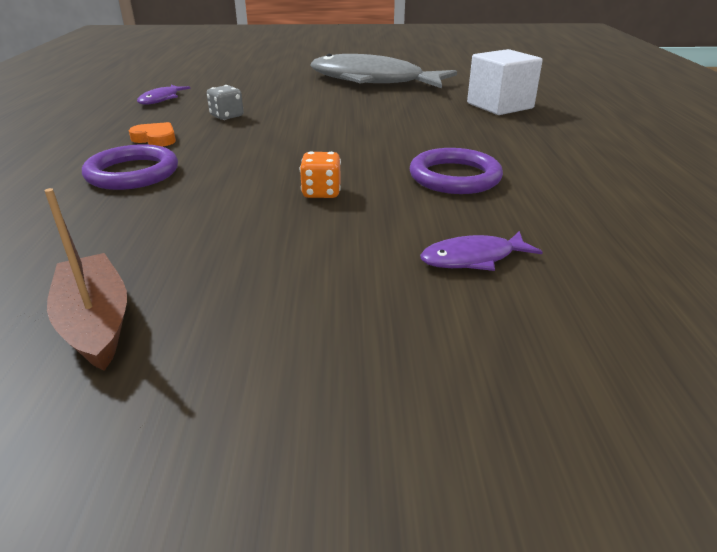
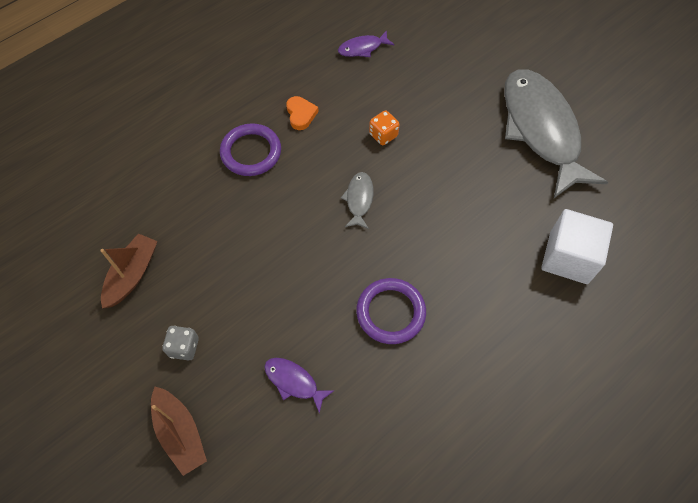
camera: 50 degrees right, 30 degrees up
grey dice [207,85,244,120] -> grey dice moved to [162,326,199,360]
orange dice [300,151,341,198] -> orange dice moved to [369,111,399,145]
none -> brown boat [151,387,207,476]
none -> grey fish [341,172,373,229]

